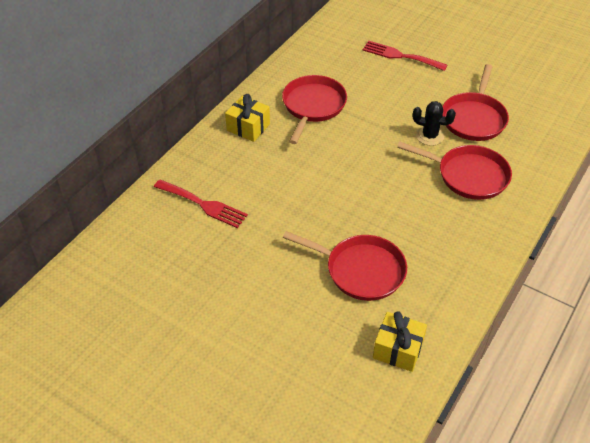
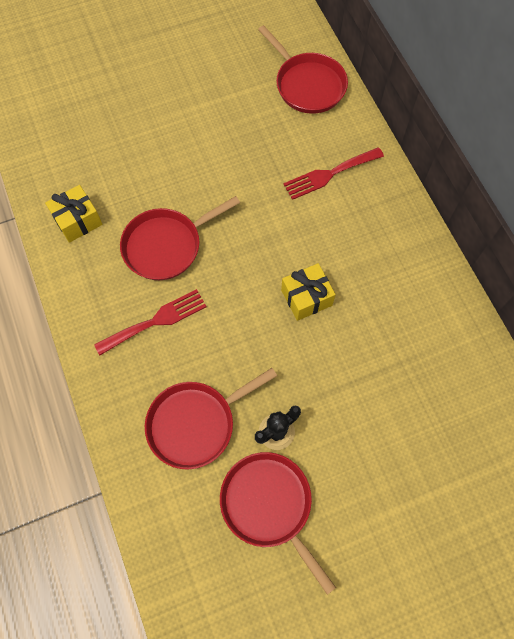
camera: 125 degrees right, 20 degrees up
yellow gift [225,94,270,142] -> yellow gift moved to [281,263,336,321]
red pan [282,75,347,144] -> red pan moved to [258,25,348,114]
red fork [362,41,447,71] -> red fork moved to [94,289,207,355]

